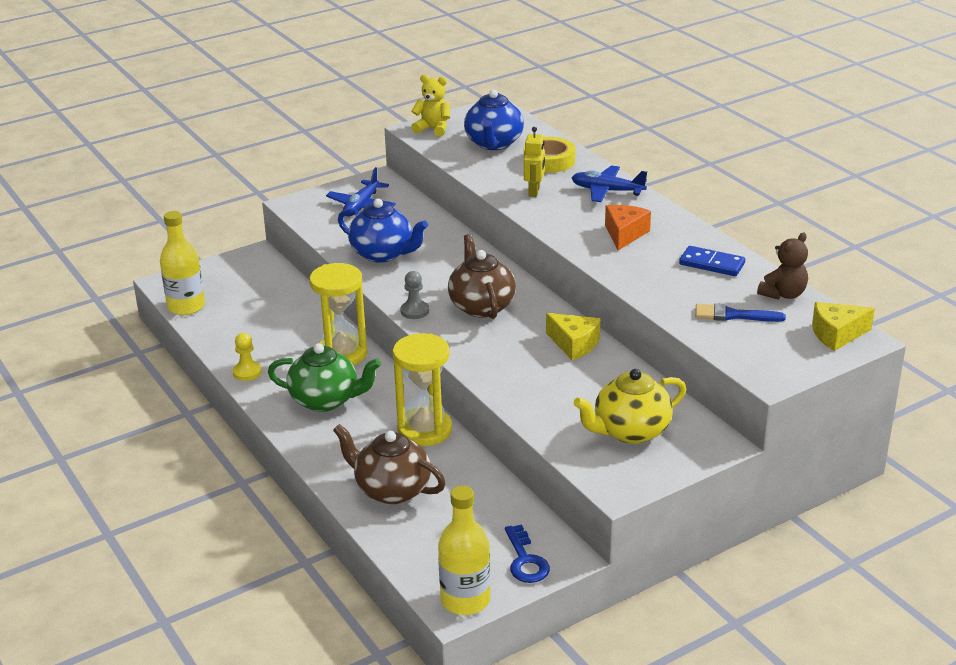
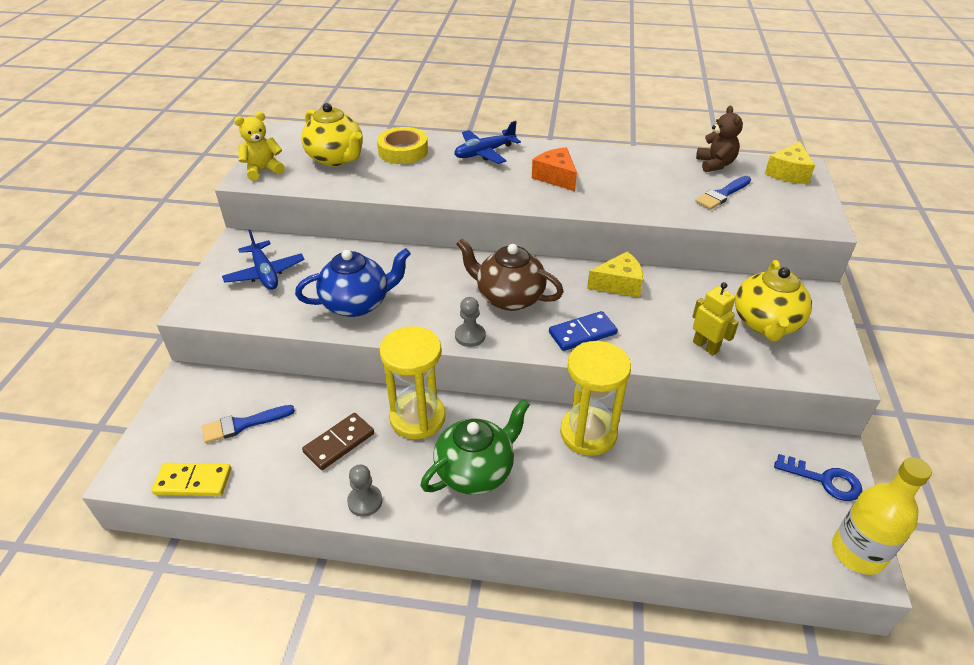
camera: 50 degrees left, 10 degrees up
yellow bottle [160,211,205,315] -> yellow domino [152,463,231,496]
yellow pawn [233,333,262,381] -> grey pawn [347,465,382,517]
brown teapot [333,424,446,504] -> none
blue teapot [464,89,524,150] -> yellow teapot [301,103,363,166]
yellow robot [524,127,545,197] -> yellow robot moved to [692,282,739,356]
blue domino [679,246,745,276] -> blue domino moved to [549,311,618,351]
none -> blue brush [202,405,295,443]
none -> brown domino [302,413,374,470]

